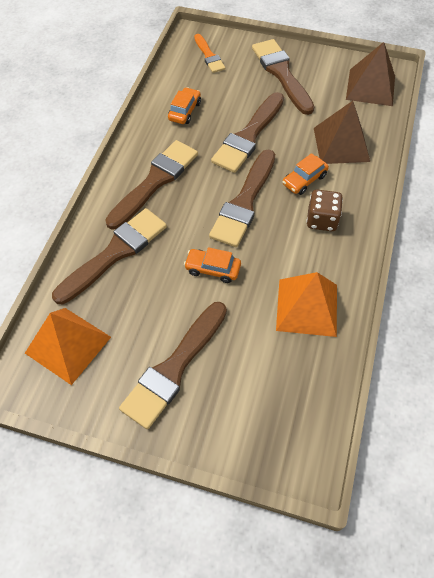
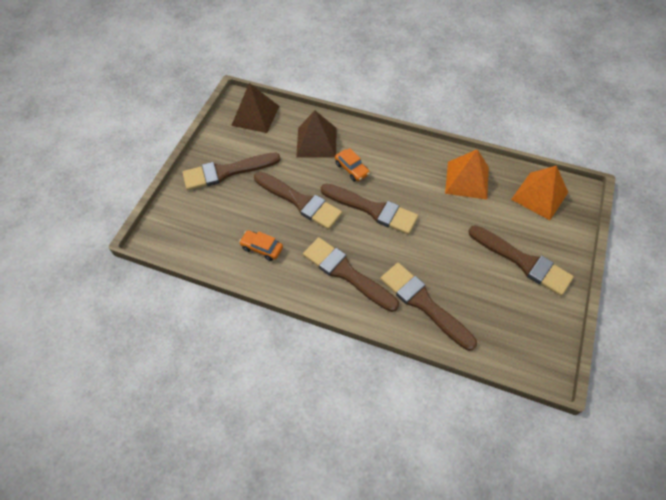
camera: 85 degrees left, 0 degrees up
orange pyramid [25,308,111,385] -> orange pyramid moved to [511,166,568,220]
orange car [184,247,241,283] -> none
orange brush [194,34,225,73] -> none
brown dice [306,190,343,231] -> none

